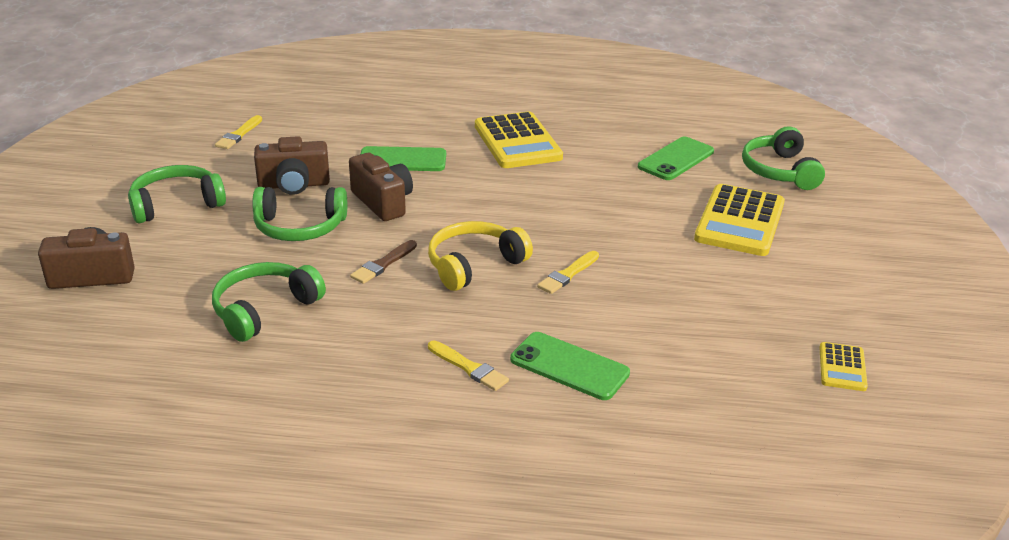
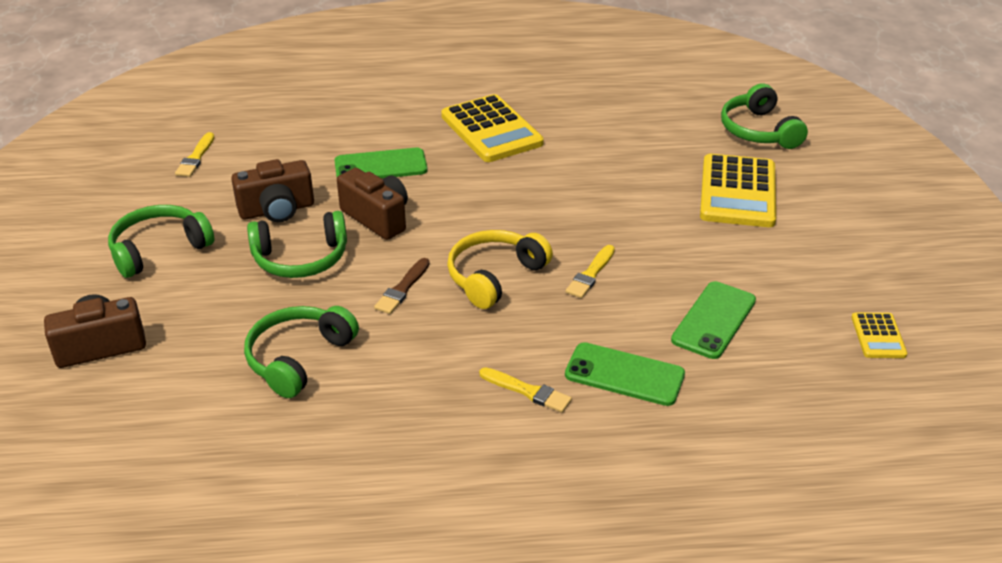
camera: 10 degrees left, 5 degrees up
green phone [638,137,714,180] -> green phone moved to [671,281,756,359]

